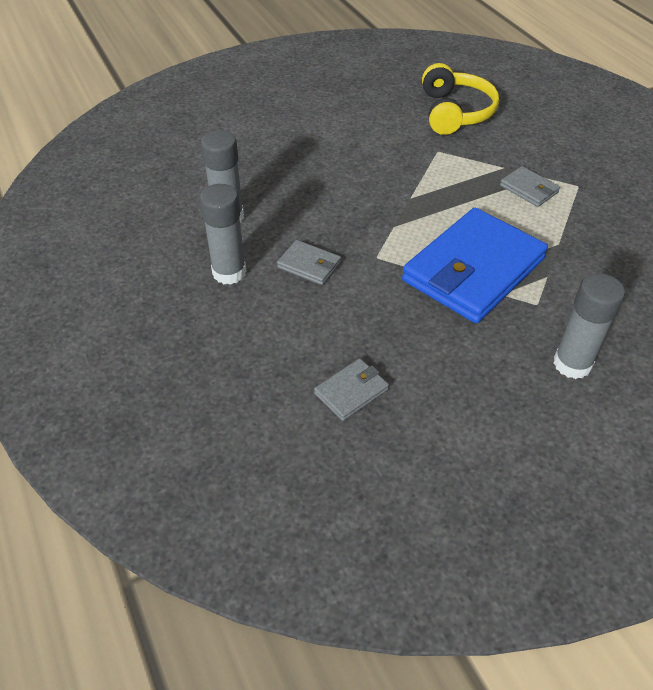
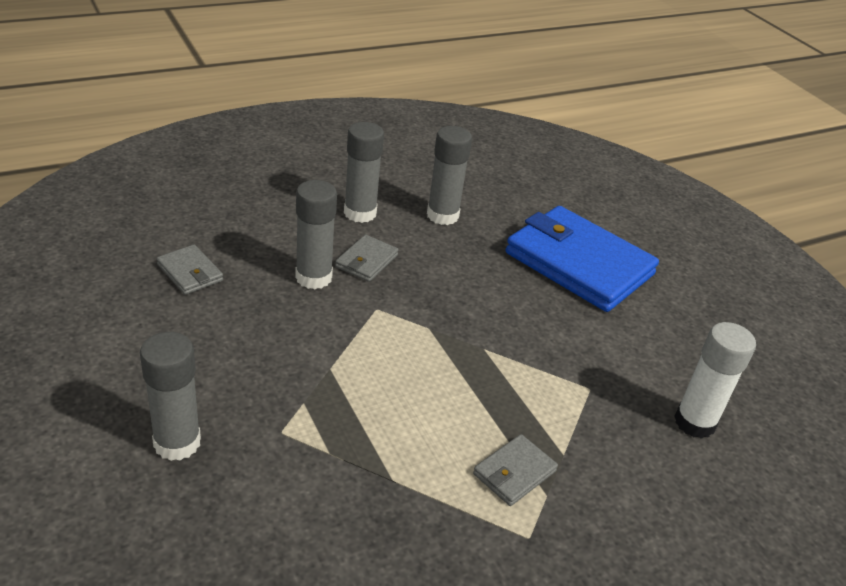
camera: 85 degrees right, 10 degrees down
blue wallet [402,208,548,323] -> blue wallet moved to [506,206,659,312]
yellow headphones [422,63,499,135] -> white glue stick [674,322,756,439]
none -> grey glue stick [295,180,337,289]

